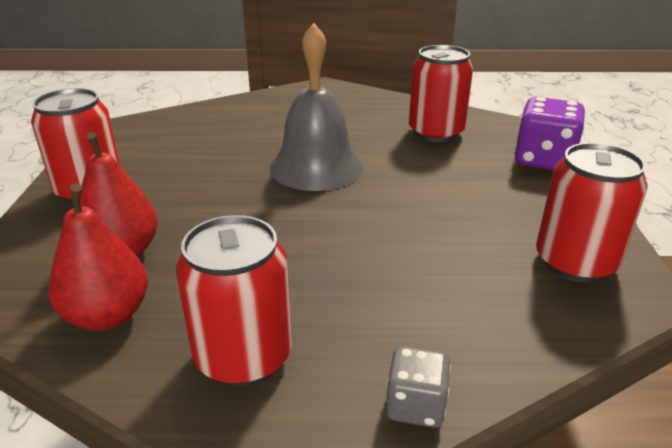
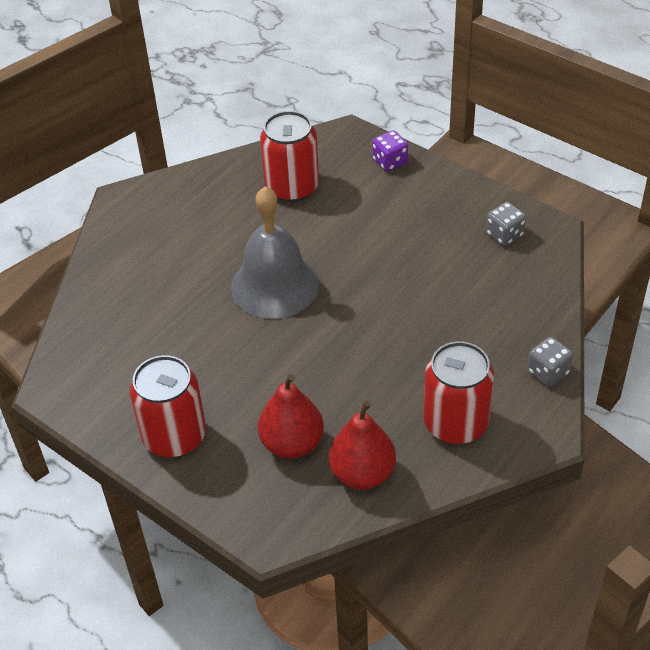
camera: 50 degrees left, 15 degrees up
purple dice [514,97,585,170] -> purple dice [372,130,408,172], size x0.57
red can [536,143,647,283] -> grey dice [486,202,526,246]

